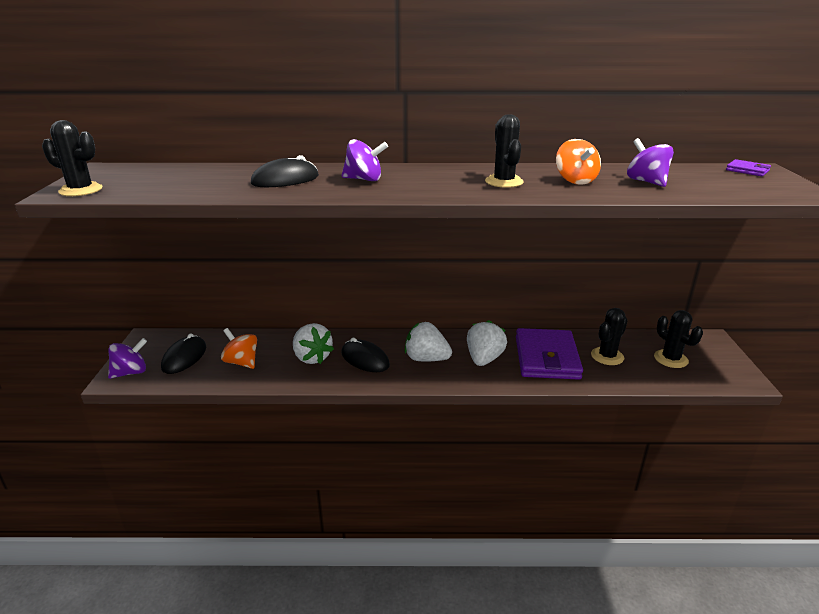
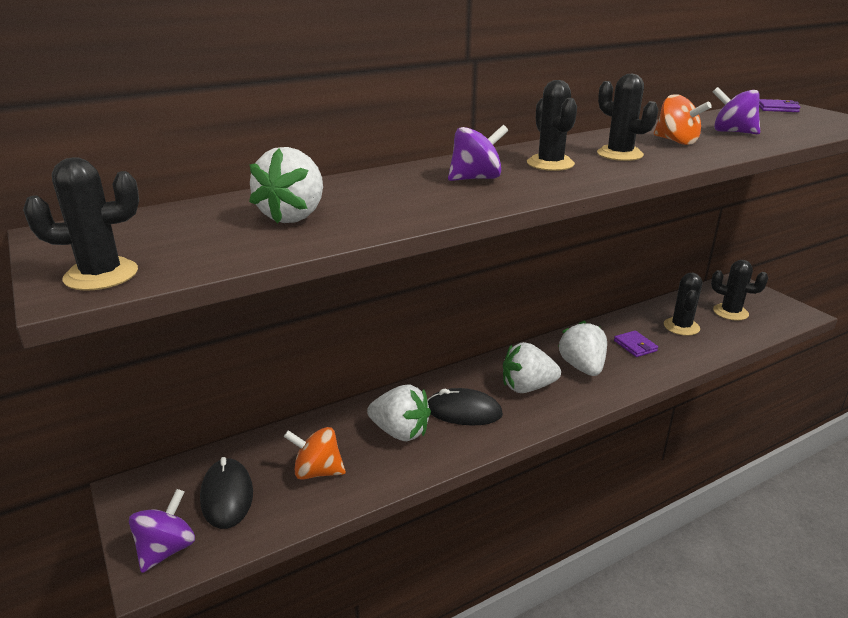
camera: 30 degrees left, 0 degrees up
black mouse [251,155,319,187] -> none
purple wallet [516,328,583,380] -> purple wallet [614,330,658,357], size x0.42
none -> white strawberry [249,147,323,224]
none -> black cactus [527,80,577,171]

